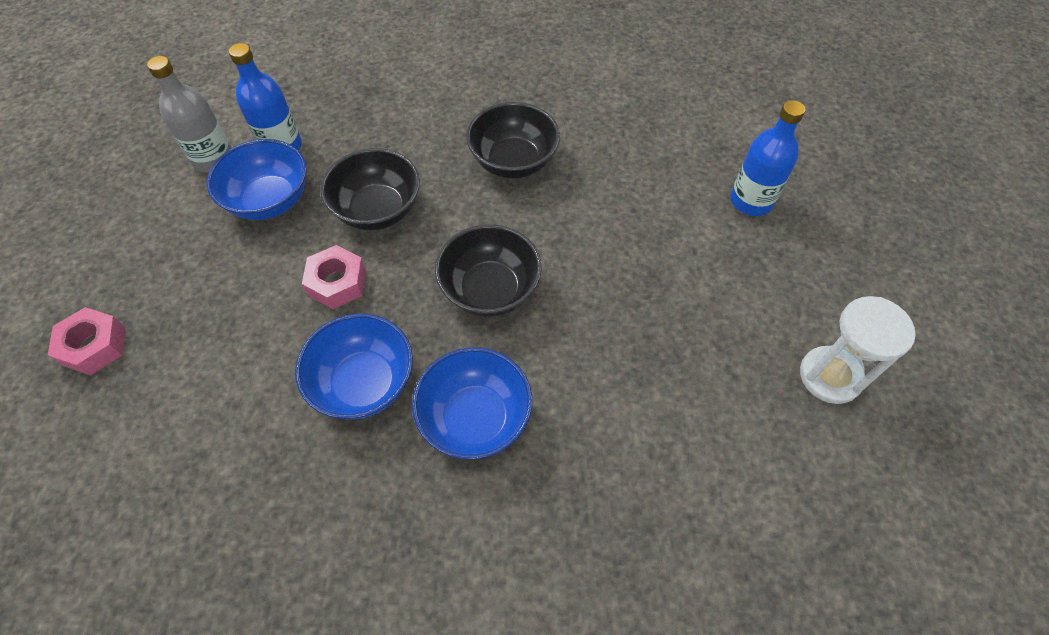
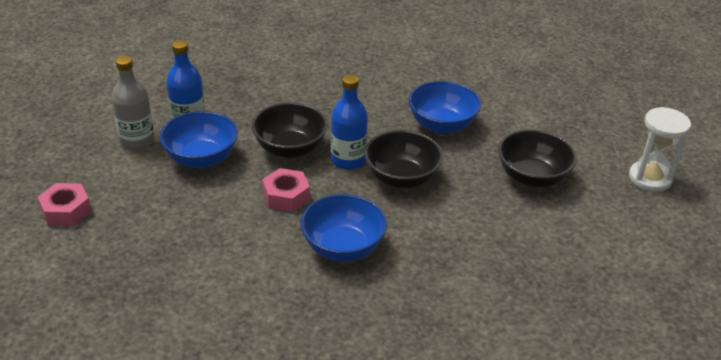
camera: 20 degrees left, 20 degrees down
pink nut [48,307,126,375] -> pink nut moved to [38,183,92,226]
blue bowl [412,347,532,460] -> blue bowl moved to [408,81,481,134]
black bowl [466,102,560,179] -> black bowl moved to [498,129,577,187]
blue bottle [730,100,805,216] -> blue bottle moved to [331,75,368,170]

